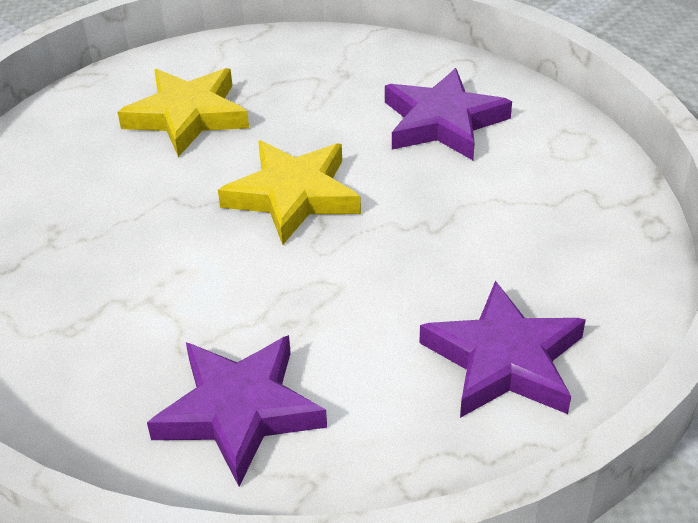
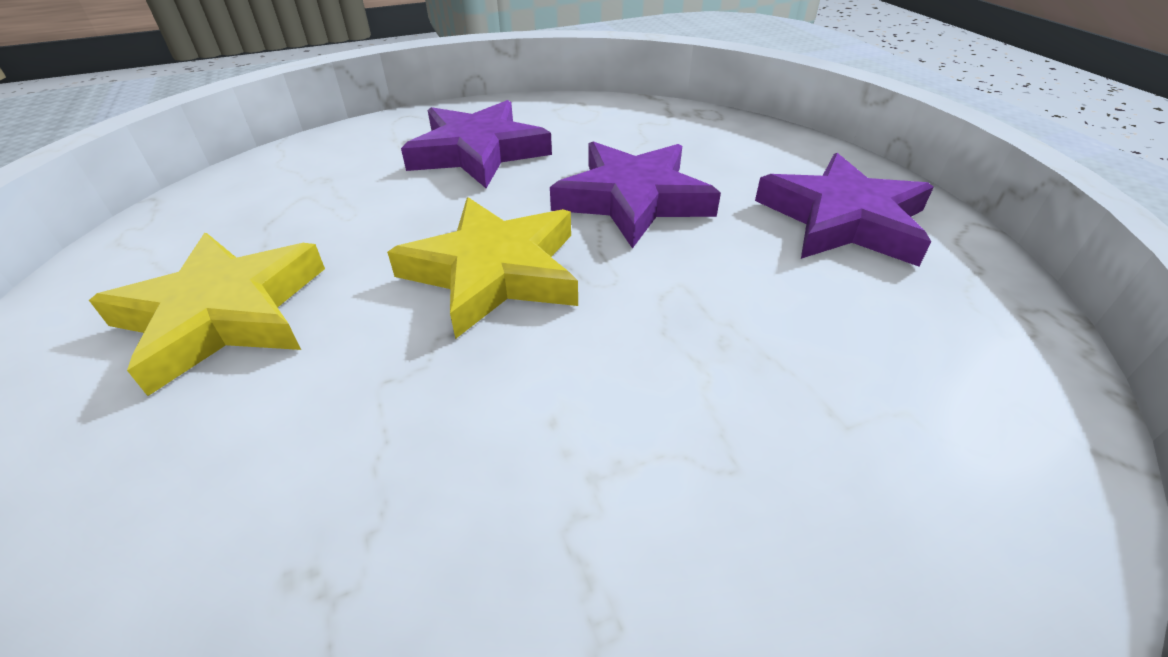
camera: 65 degrees left, 0 degrees up
purple star [147,335,327,487] -> purple star moved to [550,141,721,249]

